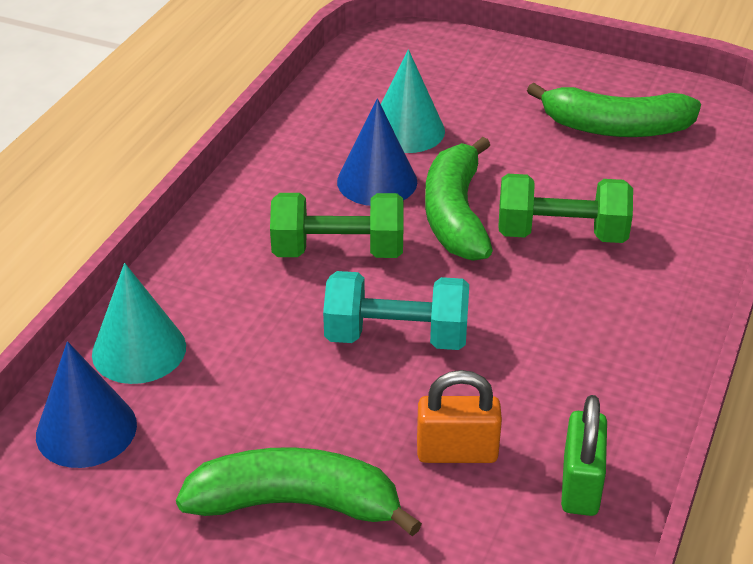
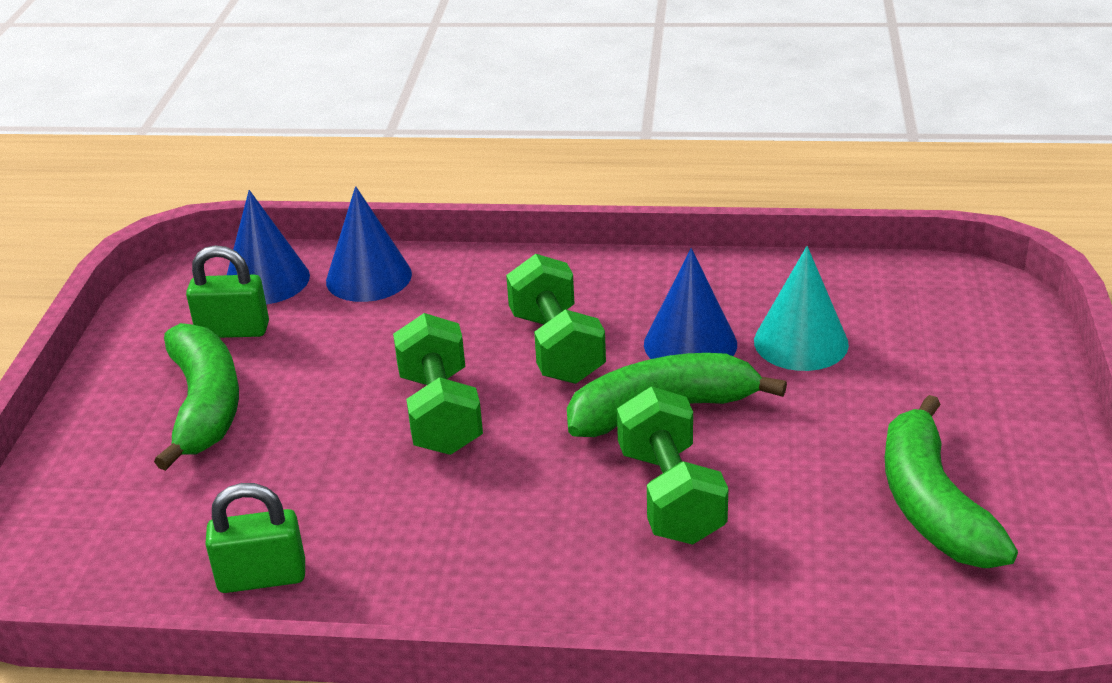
camera: 75 degrees right, 5 degrees down
turquoise cone [92,263,186,384] -> blue cone [326,186,412,302]
turquoise dumbbell [323,271,469,350] -> green dumbbell [393,313,483,455]
orange padlock [417,370,502,463] -> none
none -> green padlock [186,245,269,338]

